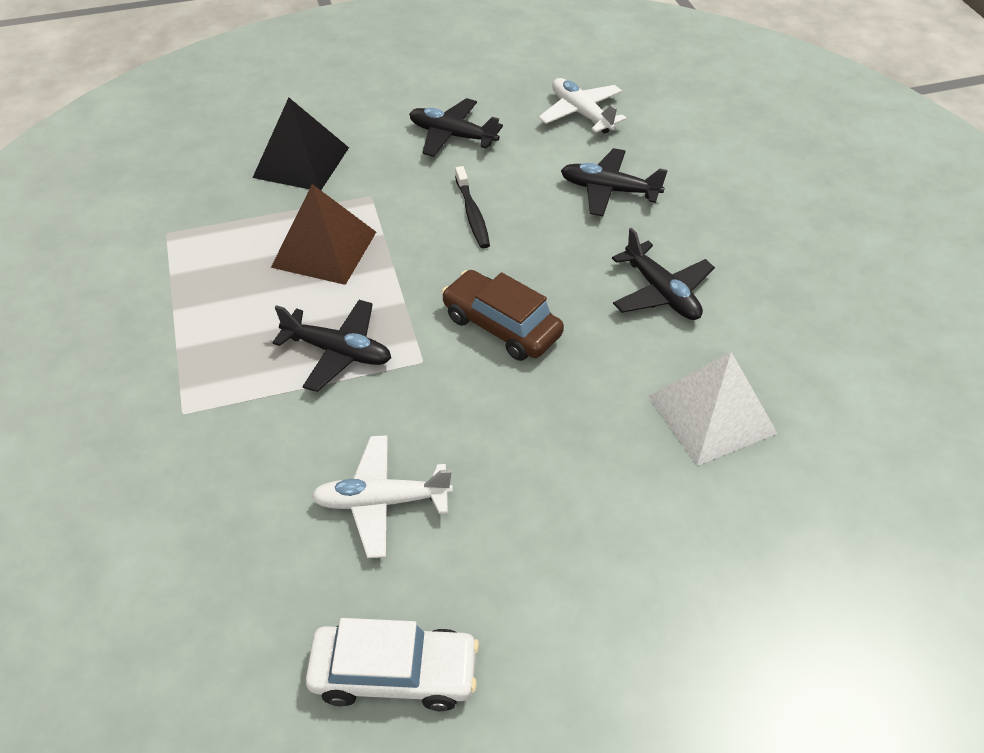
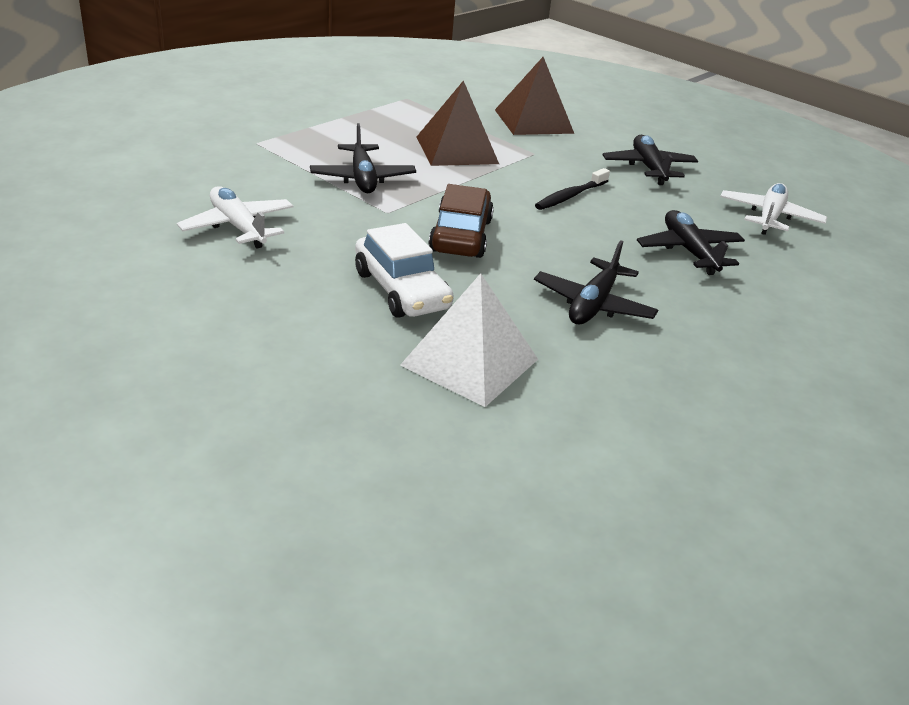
camera: 55 degrees right, 15 degrees down
black pyramid [253,98,349,190] -> brown pyramid [495,57,574,135]
white car [306,618,479,711] -> white car moved to [355,223,454,318]

